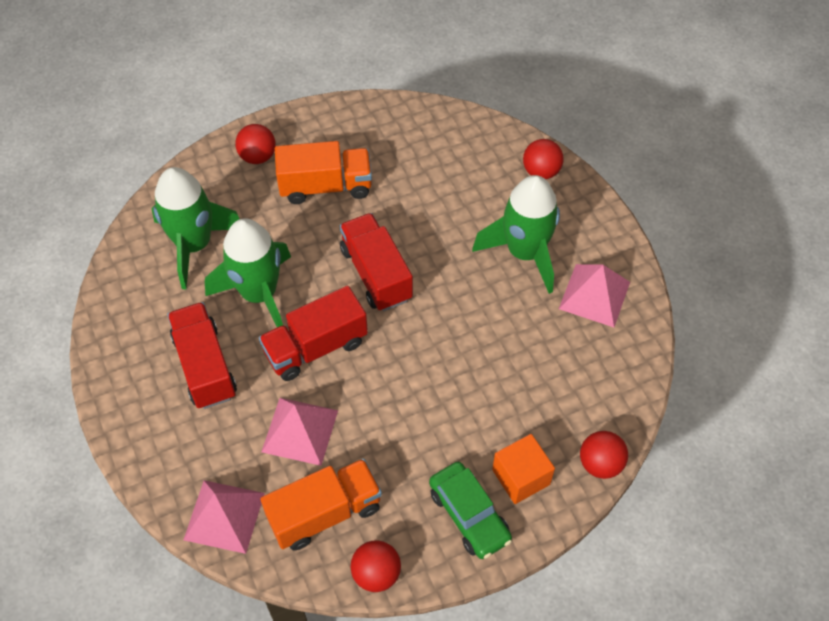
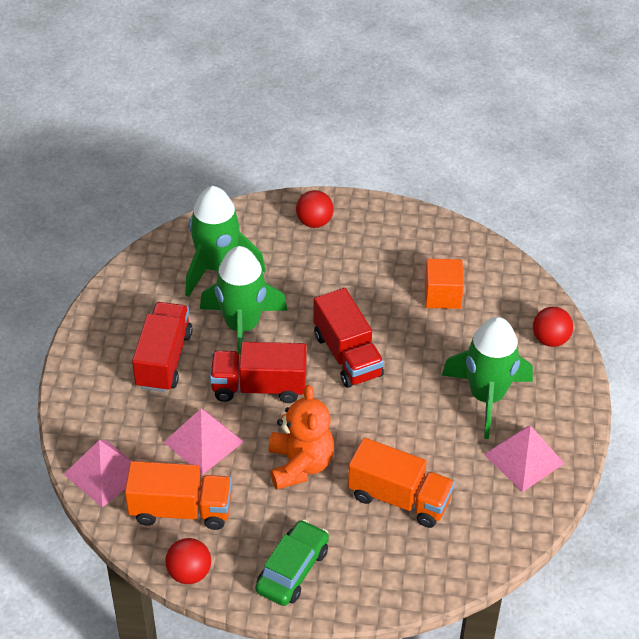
camera: 30 degrees right, 10 degrees down
orange truck [275,141,372,204] -> orange truck moved to [348,438,455,528]
red truck [340,213,413,311] -> red truck turned 150 degrees clockwise [313,288,384,388]
green car [429,462,512,559] -> green car turned 150 degrees counterclockwise [255,520,329,606]
orange cube [492,434,555,504] -> orange cube moved to [425,259,464,309]
red ball [580,431,628,479] -> none
none -> orange teddy bear [269,385,334,490]

